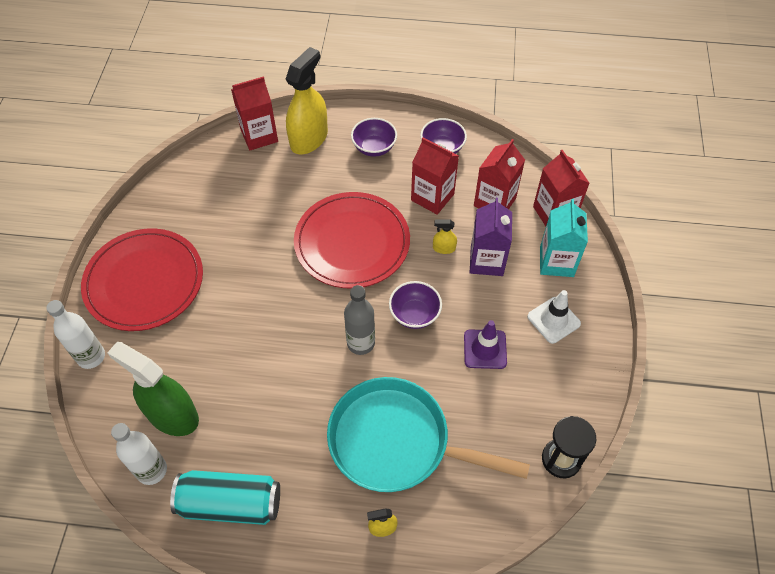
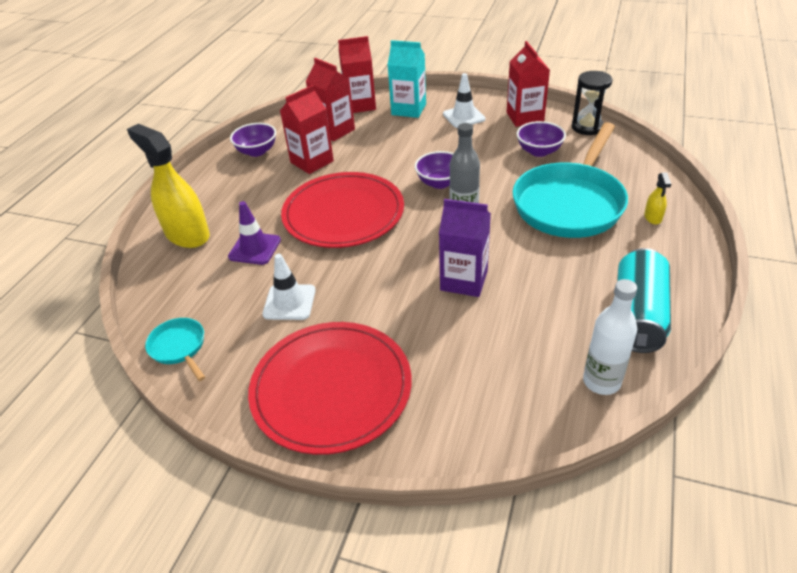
camera: 75 degrees left, 15 degrees down
white bottle [46,300,105,369] -> none
green spray bottle [107,342,199,436] -> none
red carton [231,76,278,150] -> red carton moved to [507,41,550,127]
purple bowl [351,118,397,157] -> purple bowl moved to [517,121,566,157]
yellow spray bottle [433,219,457,254] -> none
purple traffic cone [464,320,507,369] -> purple traffic cone moved to [228,201,281,265]
purple carton [470,198,512,276] -> purple carton moved to [439,199,491,297]
none -> turquoise pan [145,318,205,381]
none -> white traffic cone [262,254,316,320]

